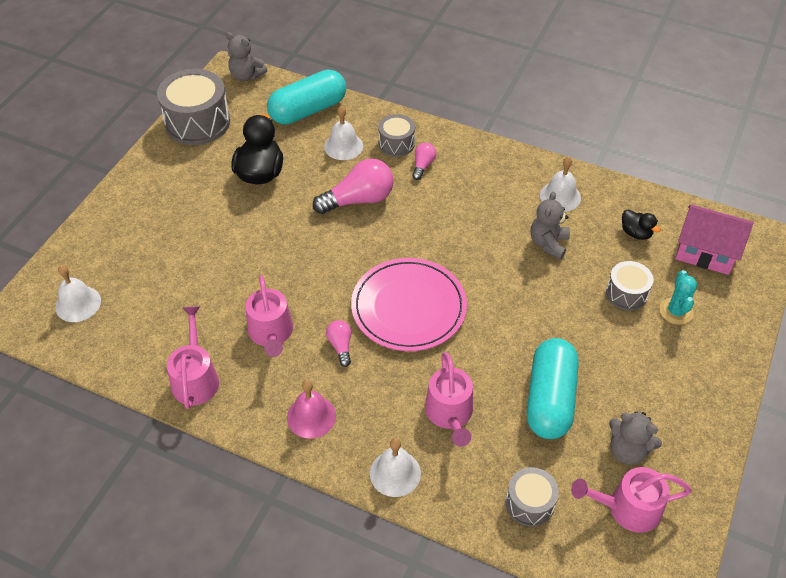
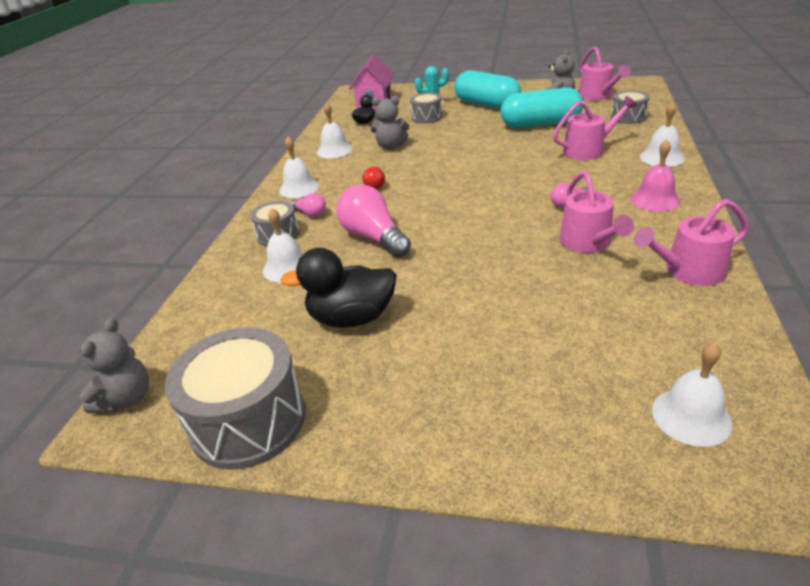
camera: 100 degrees left, 15 degrees down
pink watering can [246,275,293,357] -> pink watering can turned 105 degrees clockwise [559,171,634,253]
turquoise capsule [267,70,346,125] -> turquoise capsule moved to [454,70,521,109]
pink plate [351,258,467,351] -> none
pink light bulb [412,143,436,180] -> pink light bulb turned 150 degrees counterclockwise [290,193,326,217]
none -> white bell [279,136,319,198]
none -> red light bulb [362,167,385,189]

